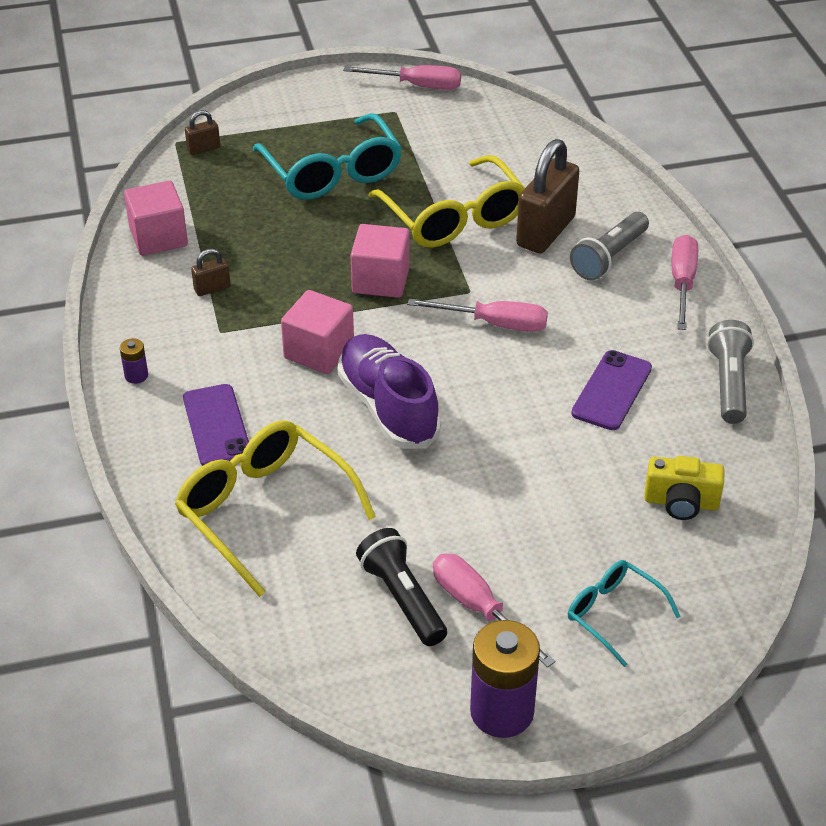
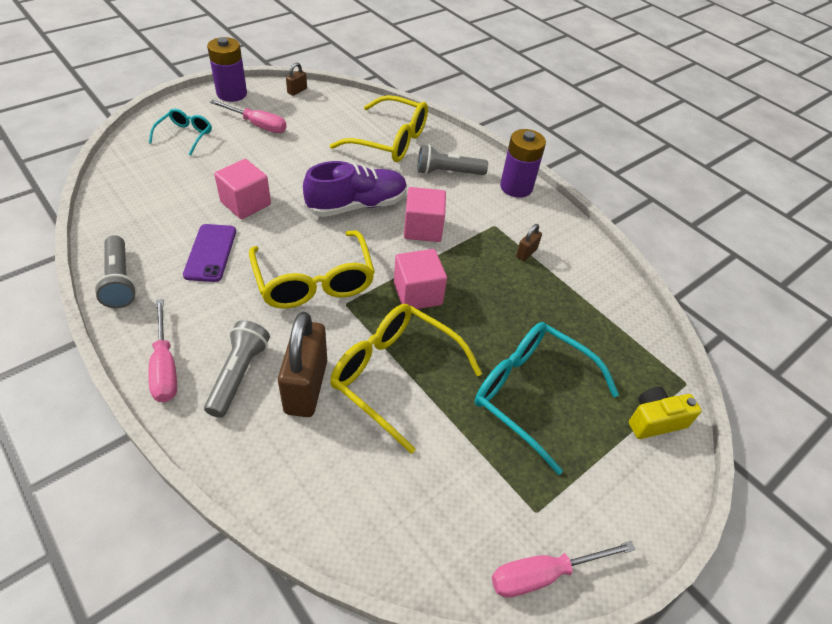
camera: 150 degrees right, 5 degrees up
purple battery [120,338,148,384] -> purple battery [500,129,546,198], size x2.22
pink cube [124,181,188,256] -> pink cube moved to [214,159,271,219]
purple phone [183,384,249,466] -> grey flashlight [417,145,488,175]
brown padlock [185,110,220,155] -> brown padlock moved to [286,63,307,96]
purple shoe [338,334,441,449] -> purple shoe turned 60 degrees counterclockwise [303,161,407,217]
black flashlight [356,528,447,646] -> none
pink screwdriver [407,299,548,332] -> yellow glasses [249,230,375,309]
turquoise glasses [568,560,681,667] -> turquoise glasses turned 90 degrees counterclockwise [149,108,212,156]
yellow camera [644,456,725,520] -> yellow camera moved to [629,387,702,439]

